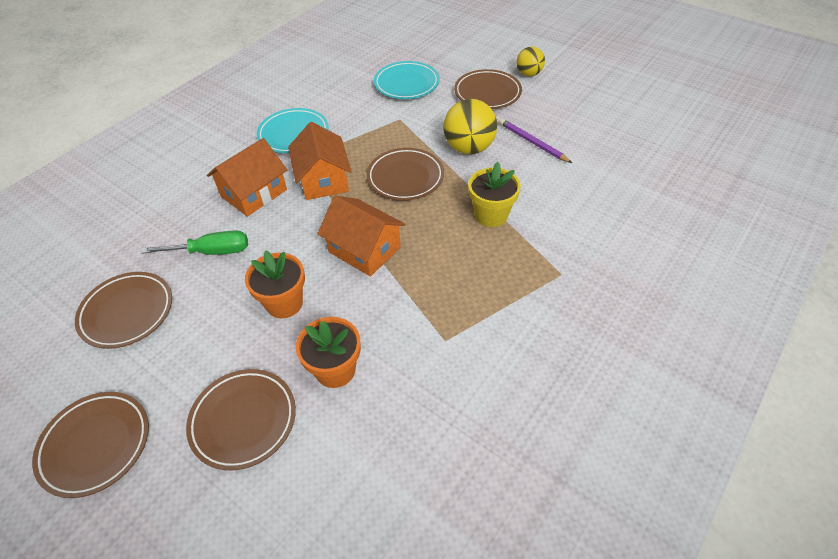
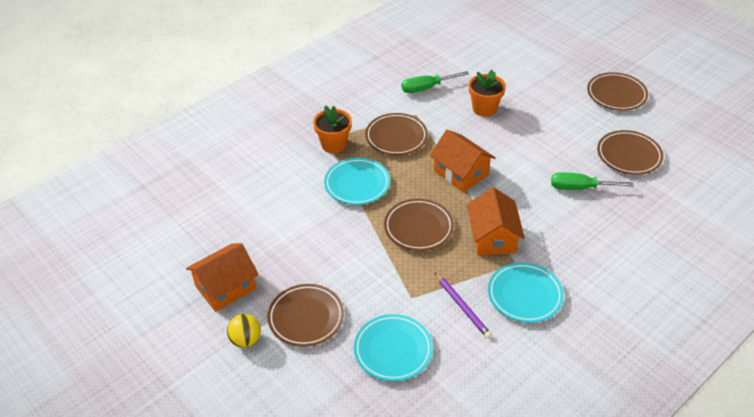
camera: 170 degrees left, 5 degrees down
brown plate [186,369,296,470] -> brown plate moved to [365,113,428,155]
orange house [207,138,287,217] -> orange house moved to [186,243,259,312]
orange flower pot [245,250,305,318] -> orange flower pot moved to [313,106,352,153]
yellow ball [443,99,497,154] -> none
yellow flower pot [468,162,521,227] -> turquoise plate [324,158,390,205]
purple pencil [499,119,572,163] -> purple pencil moved to [435,272,492,339]
none -> green screwdriver [401,71,469,93]

